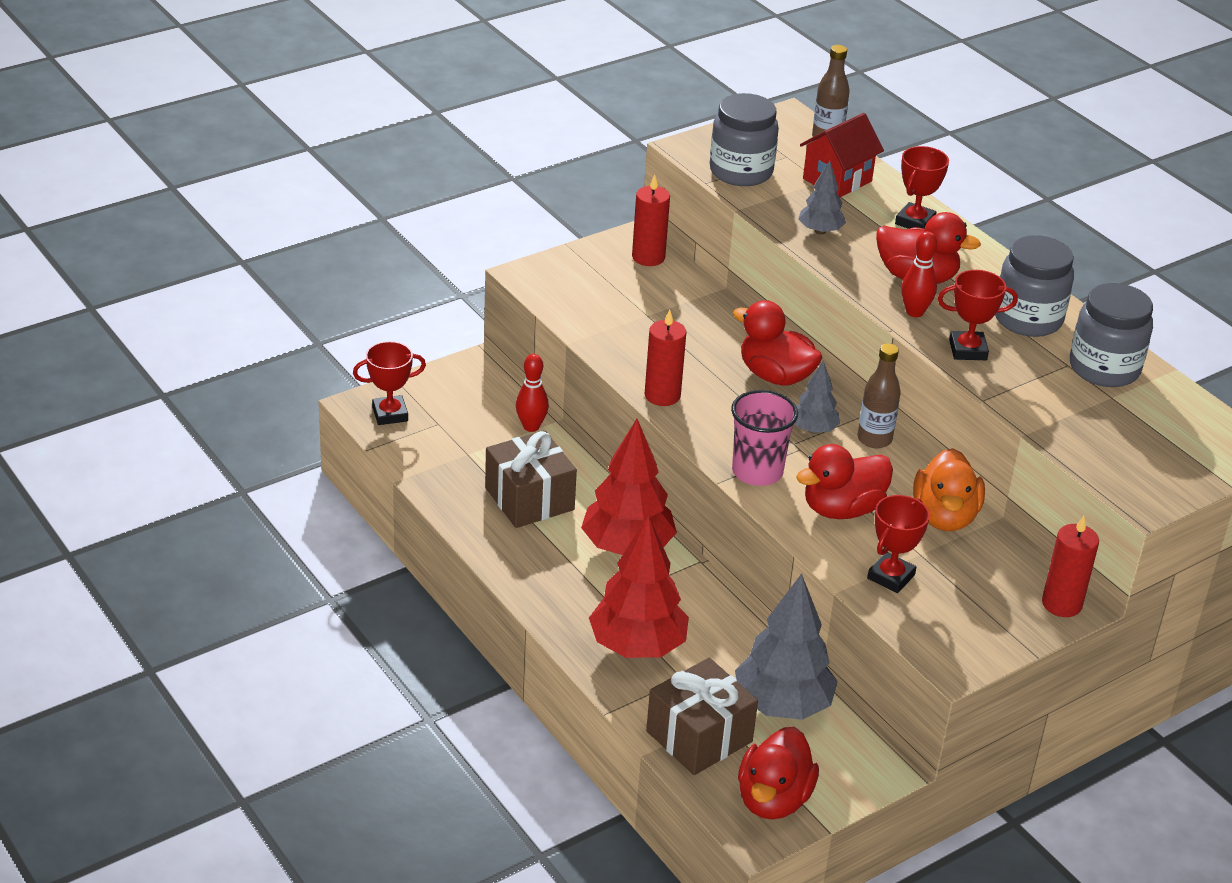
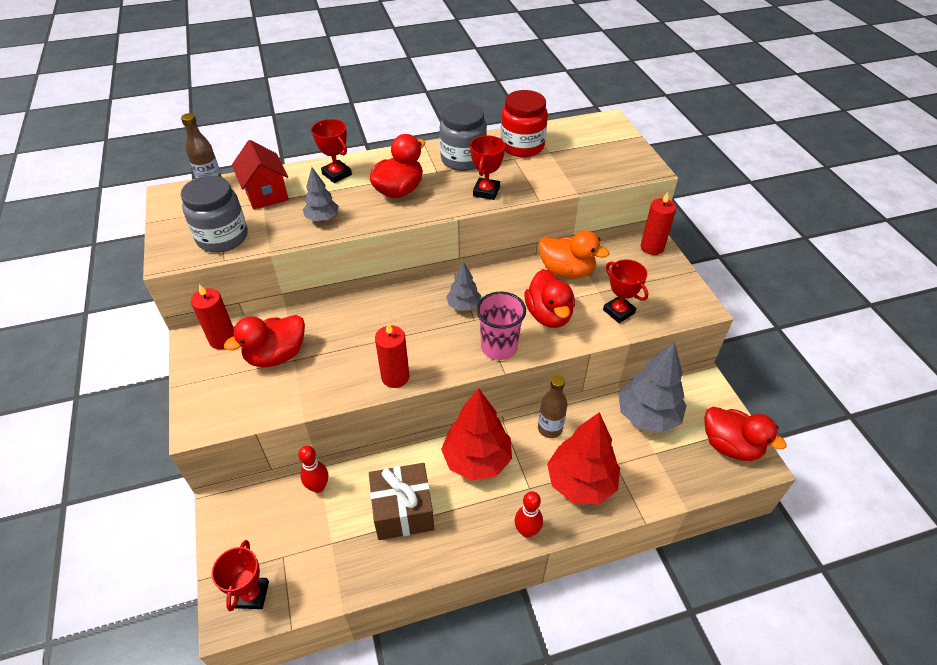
camera: 70 degrees left, 10 degrees up
brown gift [646,658,758,775] -> none
red duck [733,300,823,386] -> red duck moved to [224,315,305,367]
brown bottle [858,343,901,448] -> brown bottle moved to [538,375,567,438]
red bowling pin [901,231,937,317] -> red bowling pin moved to [515,491,543,538]
grey jar [1070,283,1153,387] -> red jar [501,90,548,157]

